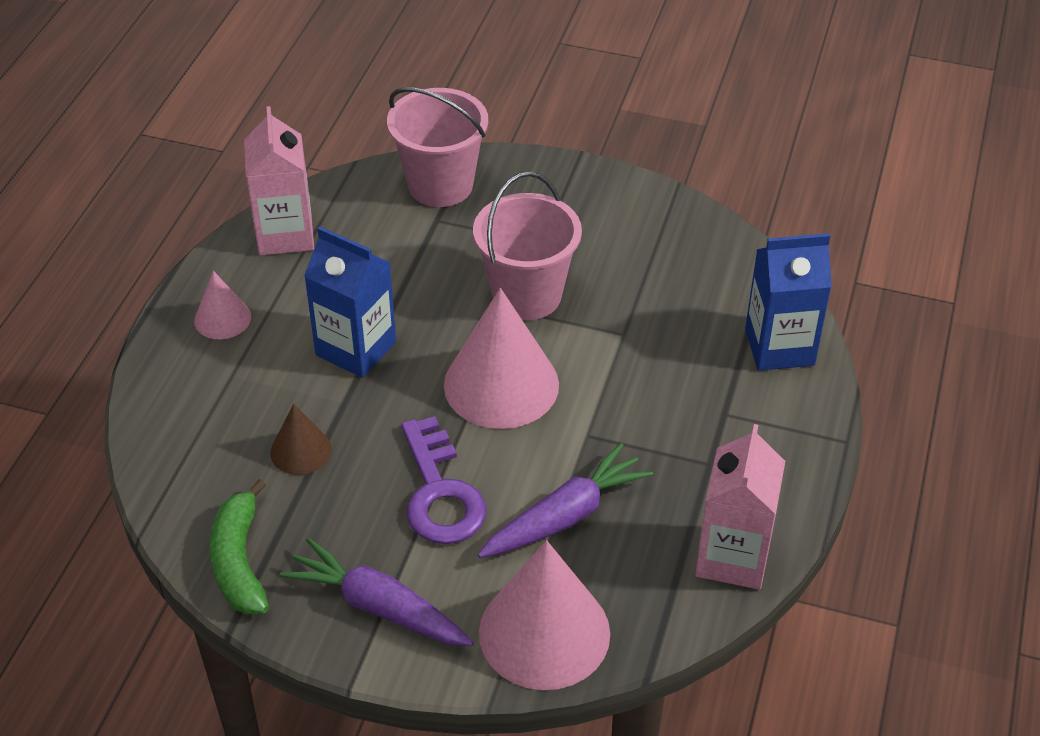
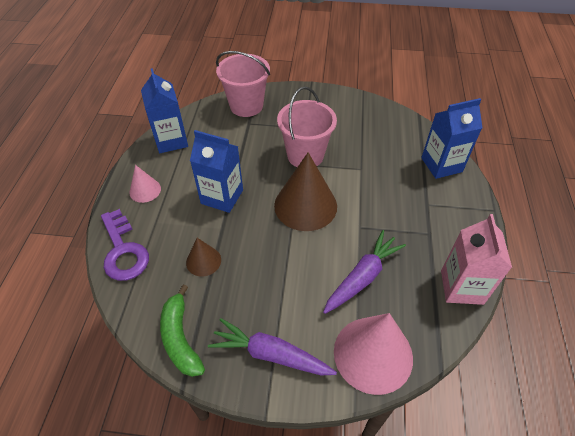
camera: 10 degrees left, 5 degrees up
pink carton [244,106,314,255] -> blue carton [141,68,188,153]
purple key [401,416,486,544] -> purple key moved to [101,209,149,281]
pink cone [444,288,559,429] -> brown cone [274,152,337,231]

